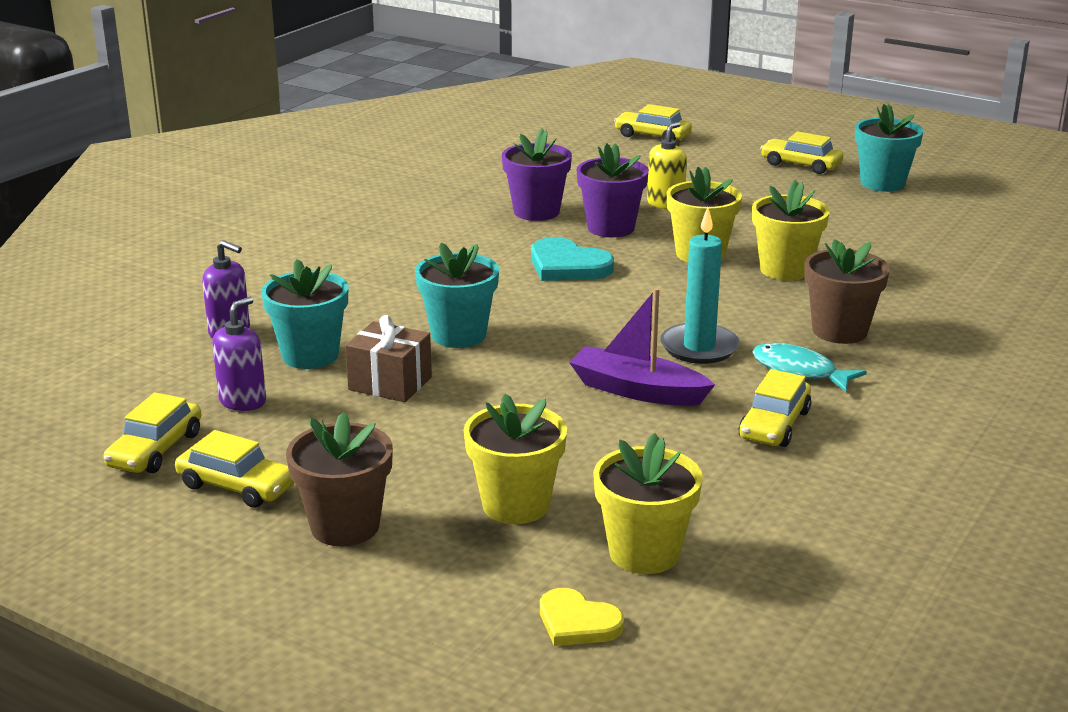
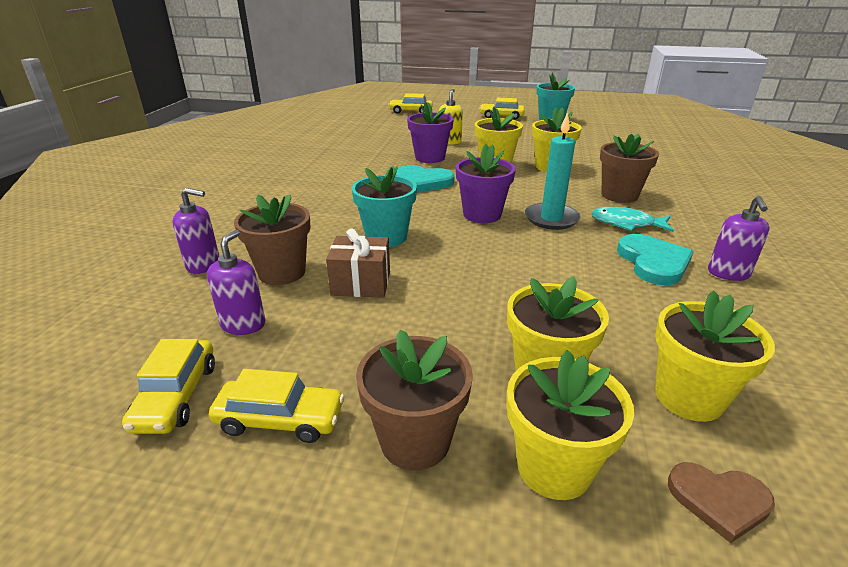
camera: 20 degrees left, 5 degrees up
turquoise flower pot [261,259,348,369] -> brown flower pot [234,194,311,285]
purple flower pot [502,129,572,221] -> purple flower pot moved to [456,144,516,223]
yellow heart [540,588,624,646] -> brown heart [668,462,775,543]
purple boat [569,288,715,406] -> none
yellow car [738,369,811,447] -> turquoise heart [617,234,694,285]
none -> yellow flower pot [507,350,634,500]
none -> purple soap dispenser [708,196,770,281]

